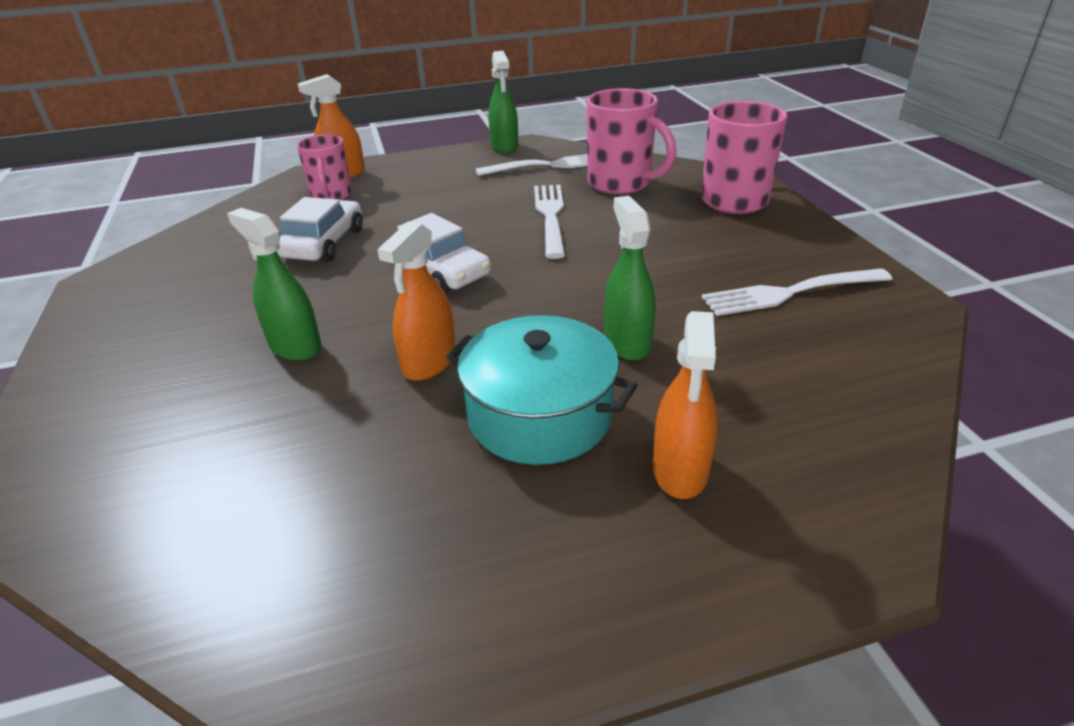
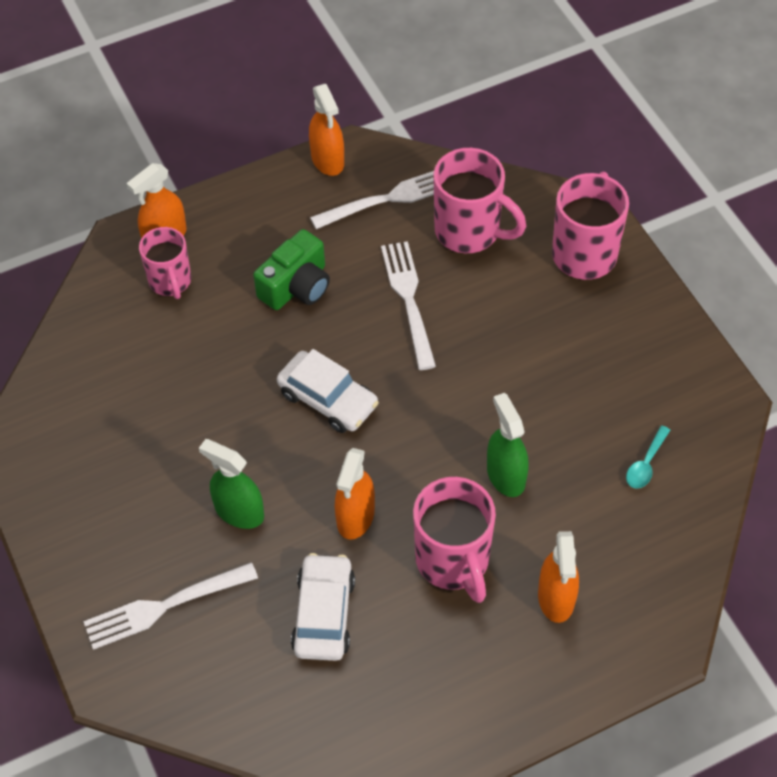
camera: 10 degrees left, 20 degrees up
white car [277,197,363,262] -> white car moved to [291,553,355,661]
turquoise pot [446,315,637,465] -> pink mug [413,477,496,603]
green spray bottle [488,51,518,154] -> orange spray bottle [309,84,344,176]
white fork [702,268,892,316] -> white fork moved to [83,562,258,650]
none -> green camera [253,229,330,310]
none -> turquoise spoon [626,426,670,489]

